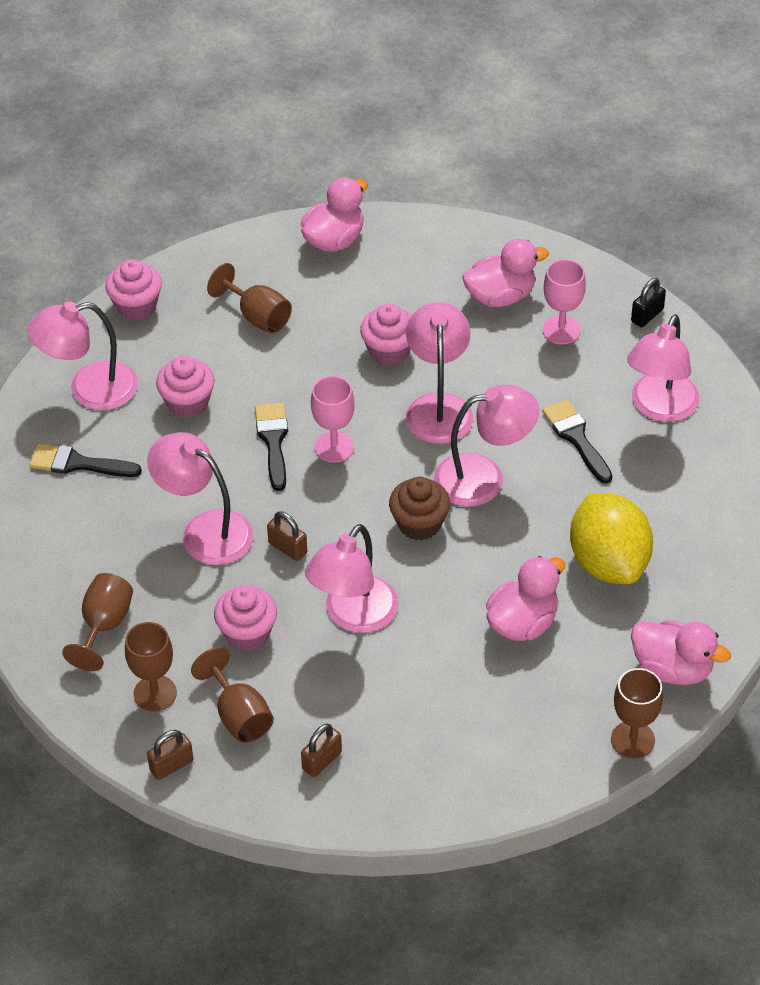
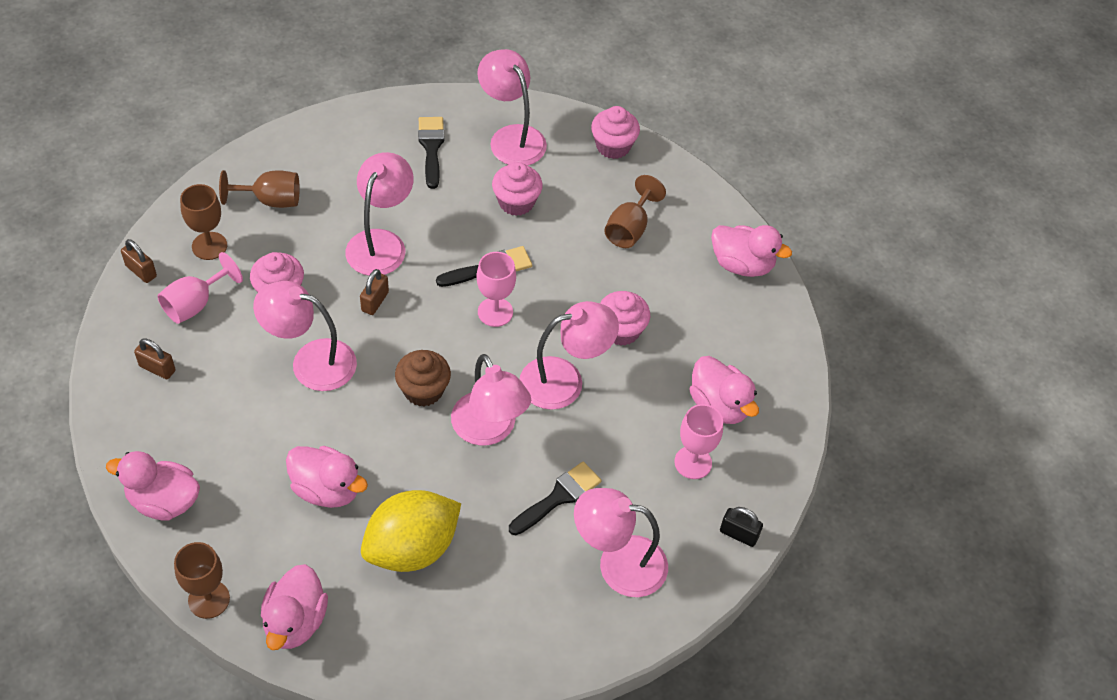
camera: 70 degrees right, 5 degrees up
brown goblet [191,647,274,743] -> pink goblet [157,252,243,324]
none -> pink duck [106,451,200,521]

